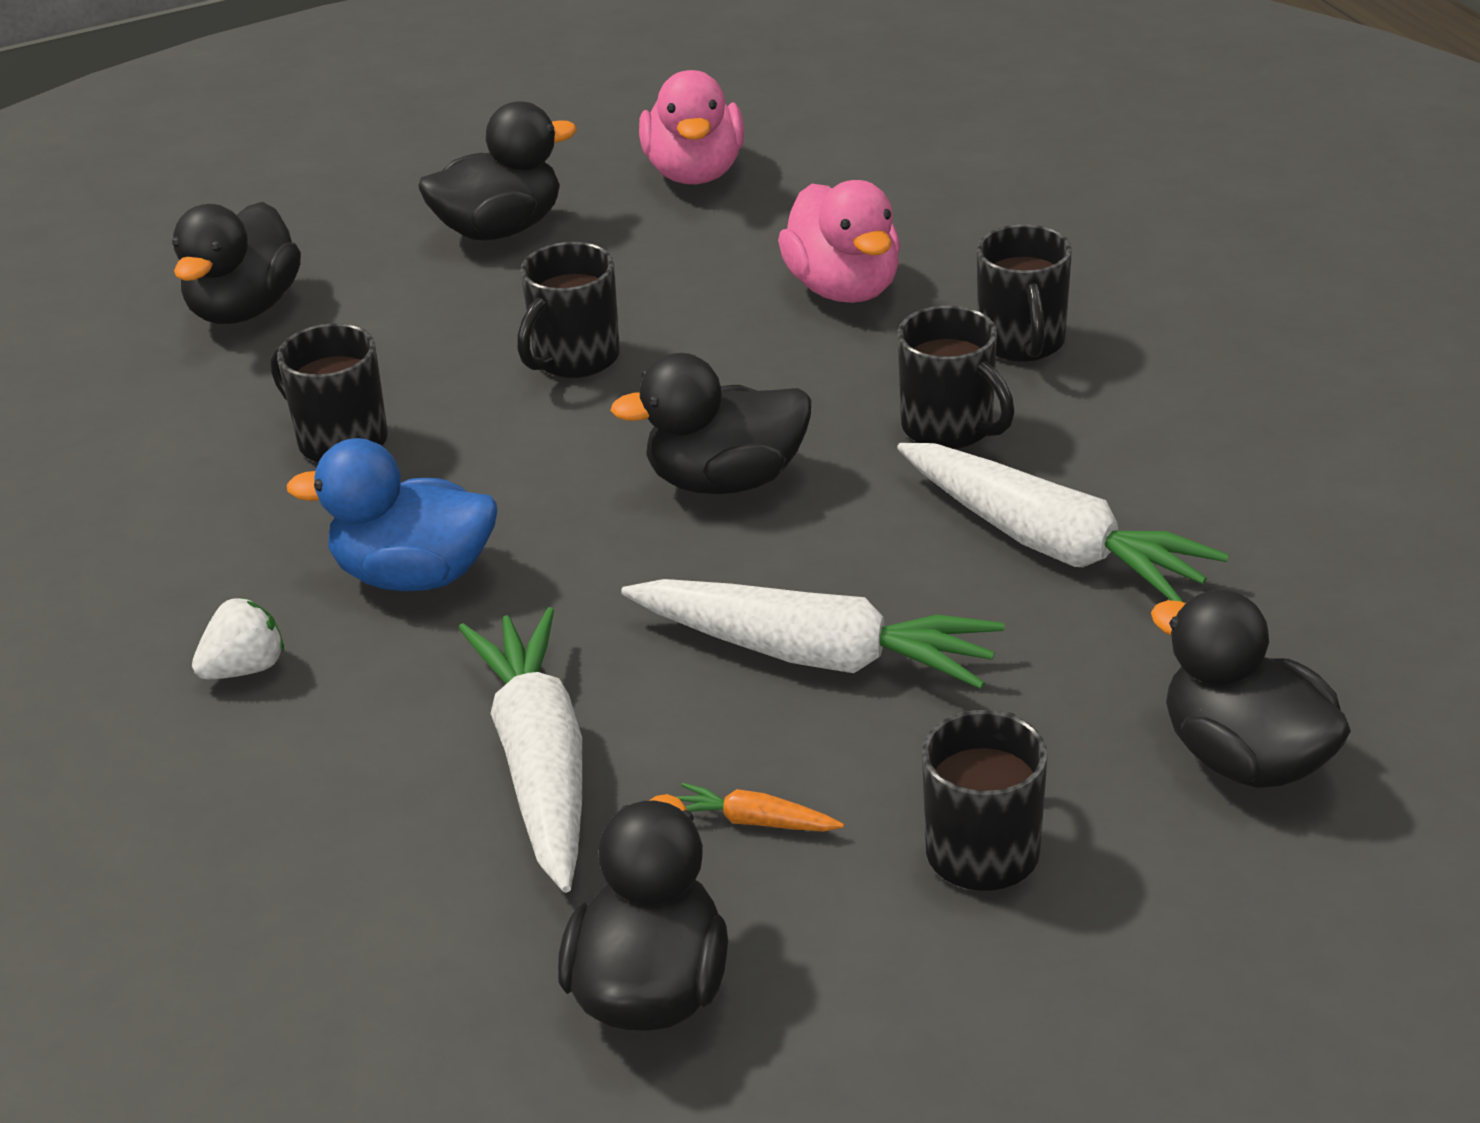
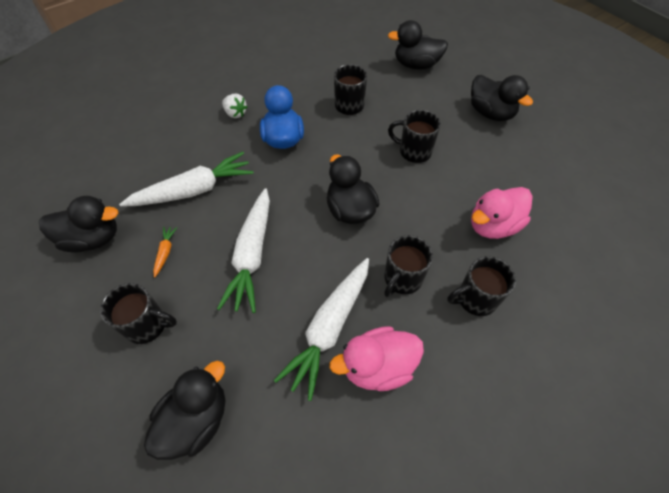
camera: 75 degrees right, 20 degrees up
pink duck [639,70,744,184] -> pink duck moved to [329,326,424,391]

